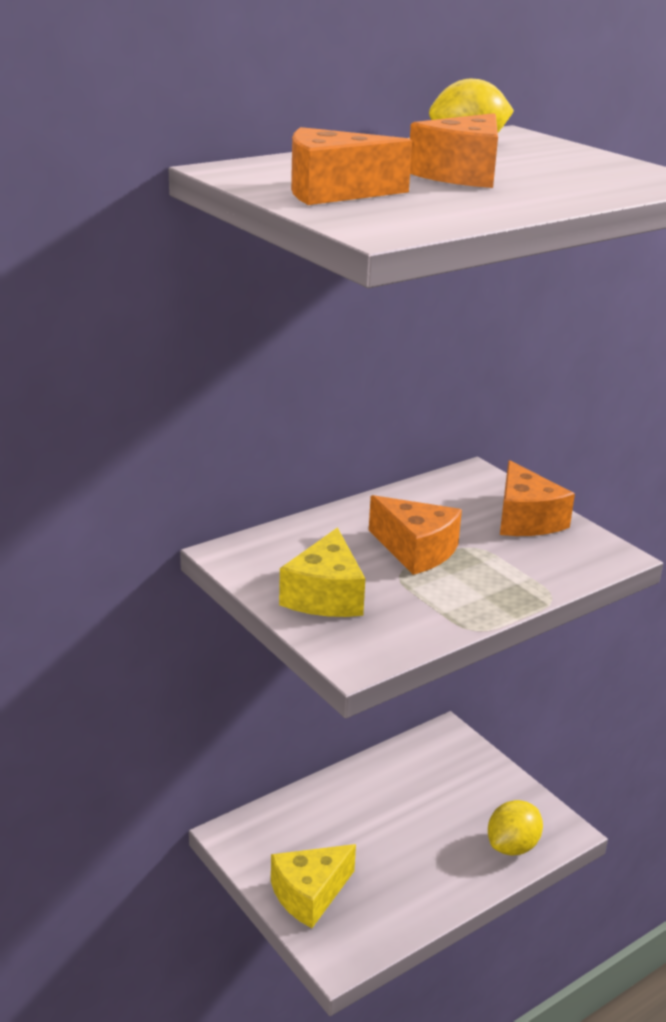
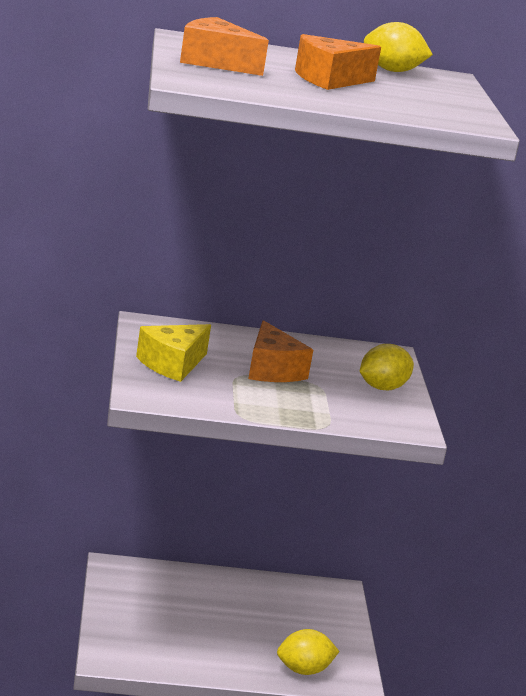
camera: 30 degrees right, 5 degrees down
yellow cheese [271,844,356,928] -> none
orange cheese [500,460,575,536] -> yellow lemon [360,344,414,390]

